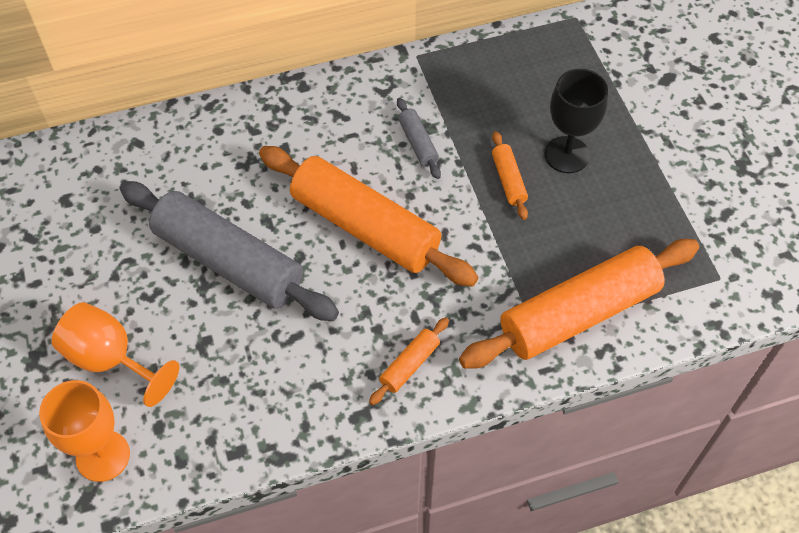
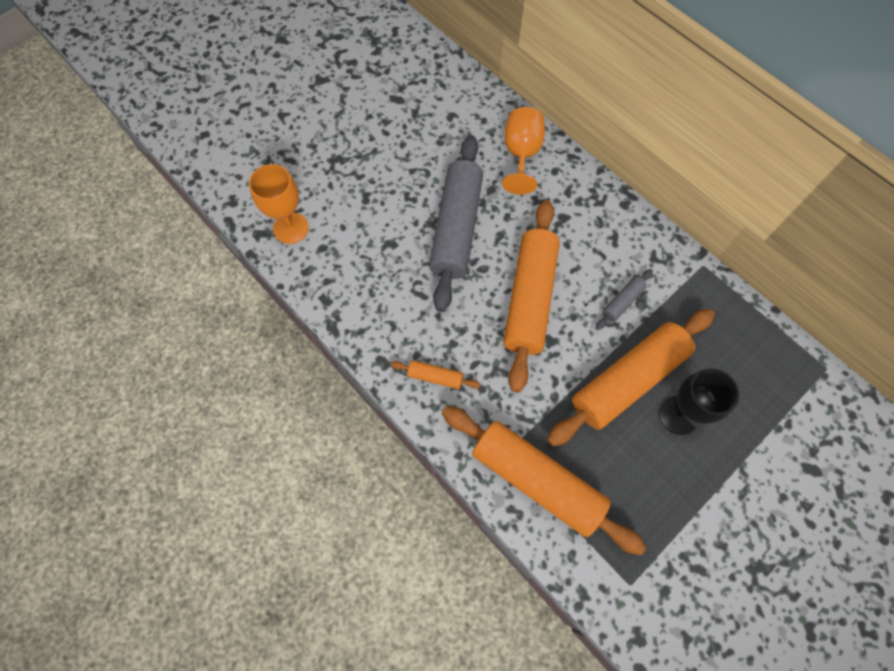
camera: 65 degrees right, 10 degrees up
orange goblet [52,302,179,407] -> orange goblet moved to [502,107,545,194]
orange rolling pin [492,131,528,220] -> orange rolling pin [547,309,715,446], size x2.36

